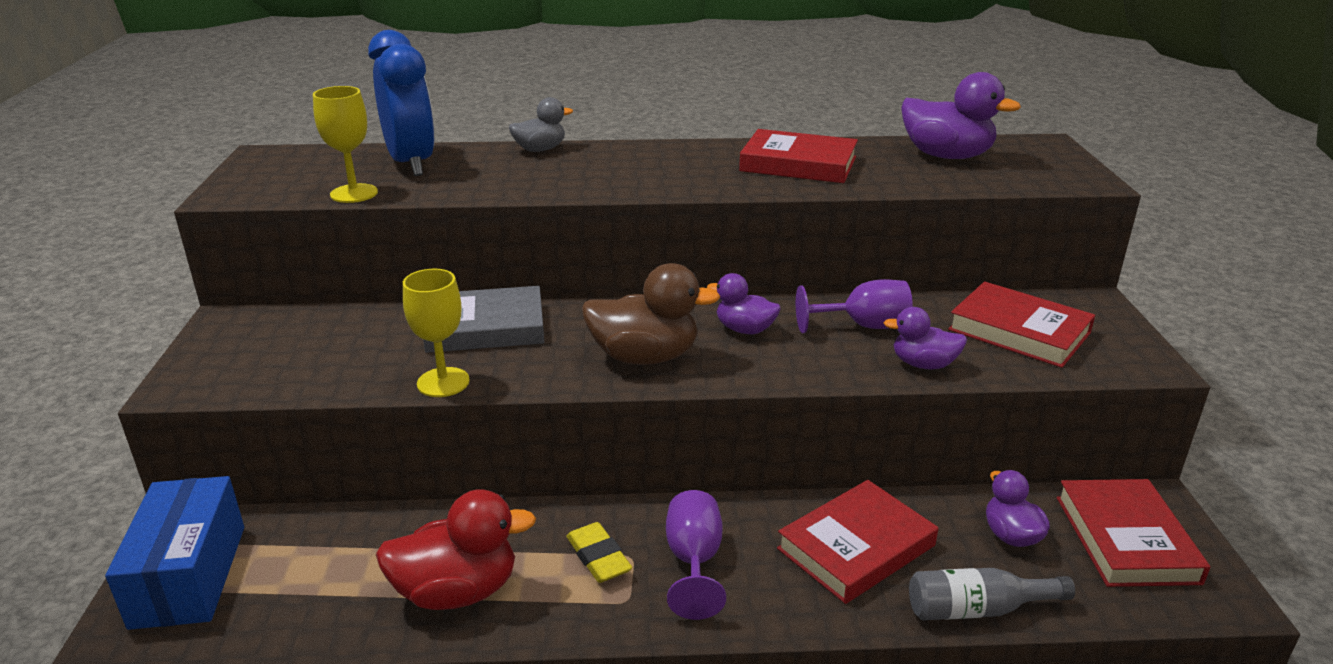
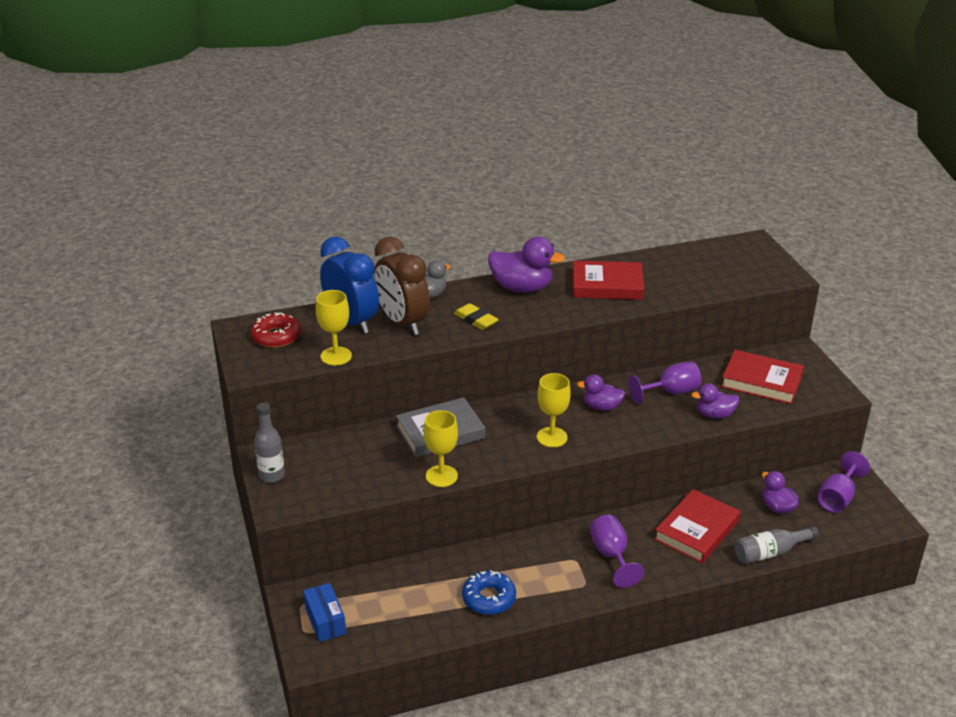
camera: 15 degrees left, 5 degrees up
blue box [105,476,244,630] -> blue box [303,583,346,642], size x0.60
red duck [376,489,536,610] -> blue donut [462,570,516,615]
yellow eraser [566,522,632,583] -> yellow eraser moved to [453,303,499,330]
brown duck [582,263,721,365] -> yellow goblet [537,373,571,447]
purple duck [901,72,1021,159] -> purple duck moved to [488,237,565,293]
red book [1057,479,1210,587] -> purple goblet [817,451,870,513]
none -> red donut [251,312,301,348]
none -> grey bottle [254,402,285,483]
none -> brown clock [374,237,430,335]

